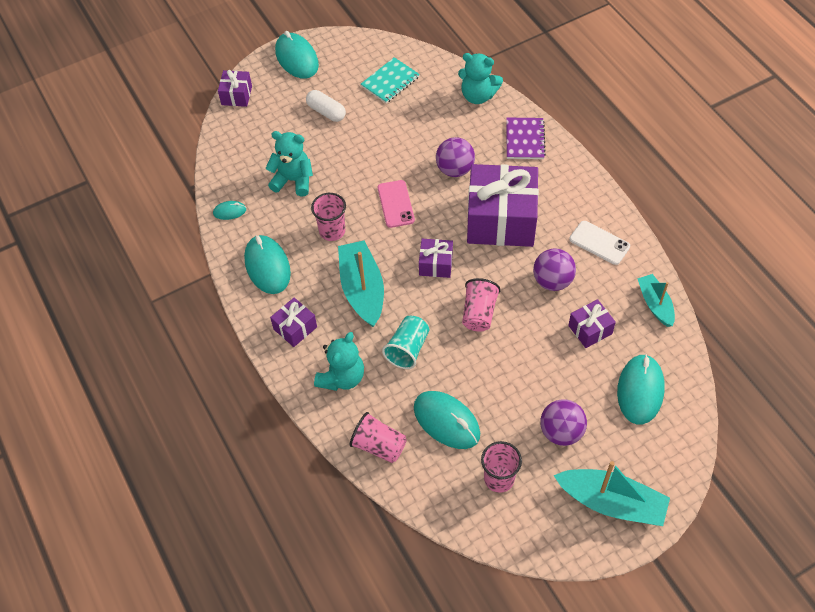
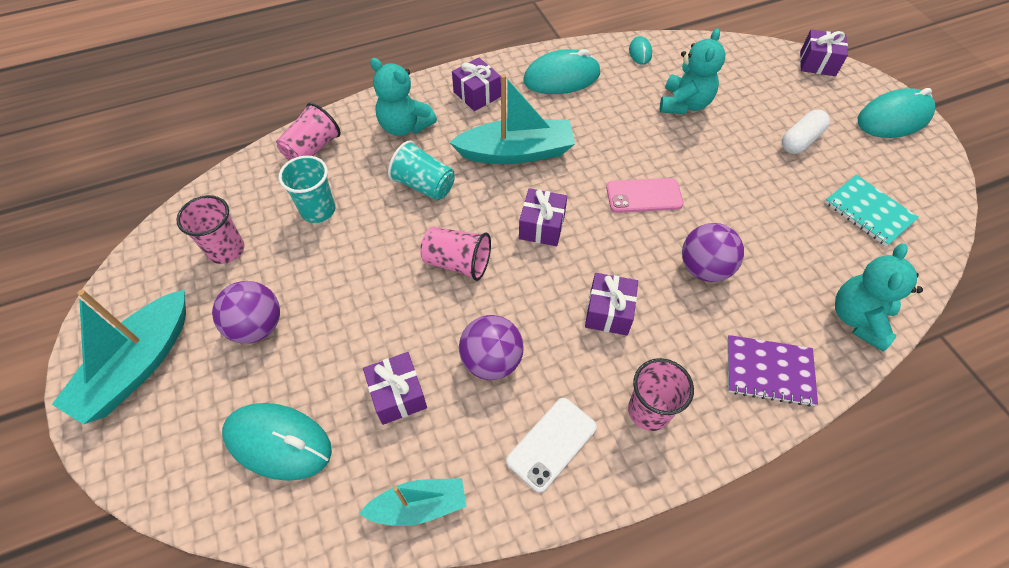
camera: 95 degrees right, 0 degrees up
pink cup [311,193,346,241] -> pink cup moved to [628,358,694,431]
turquoise mouse [414,391,480,449] -> turquoise cup [279,156,335,223]
purple gift [467,164,539,247] -> purple gift [585,273,638,336], size x0.46

